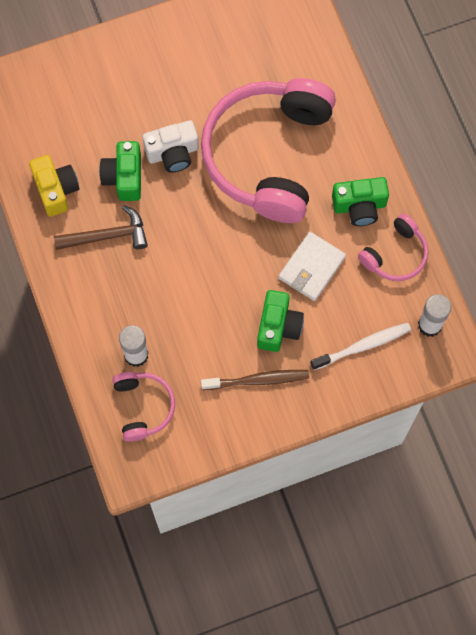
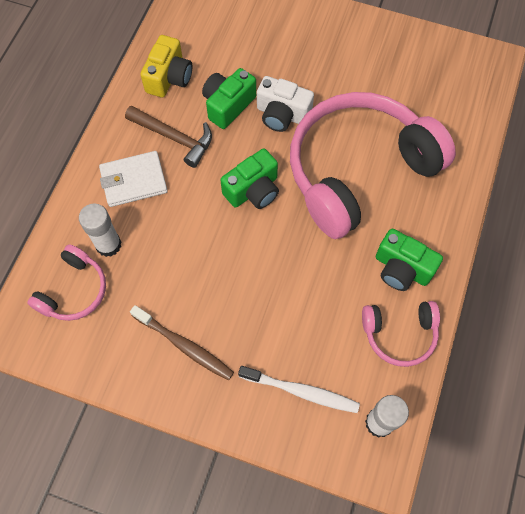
camera: 40 degrees right, 5 degrees down
green camera [257,290,304,352] -> green camera moved to [220,148,279,209]
white wallet [278,232,346,301] -> white wallet moved to [99,151,168,207]

